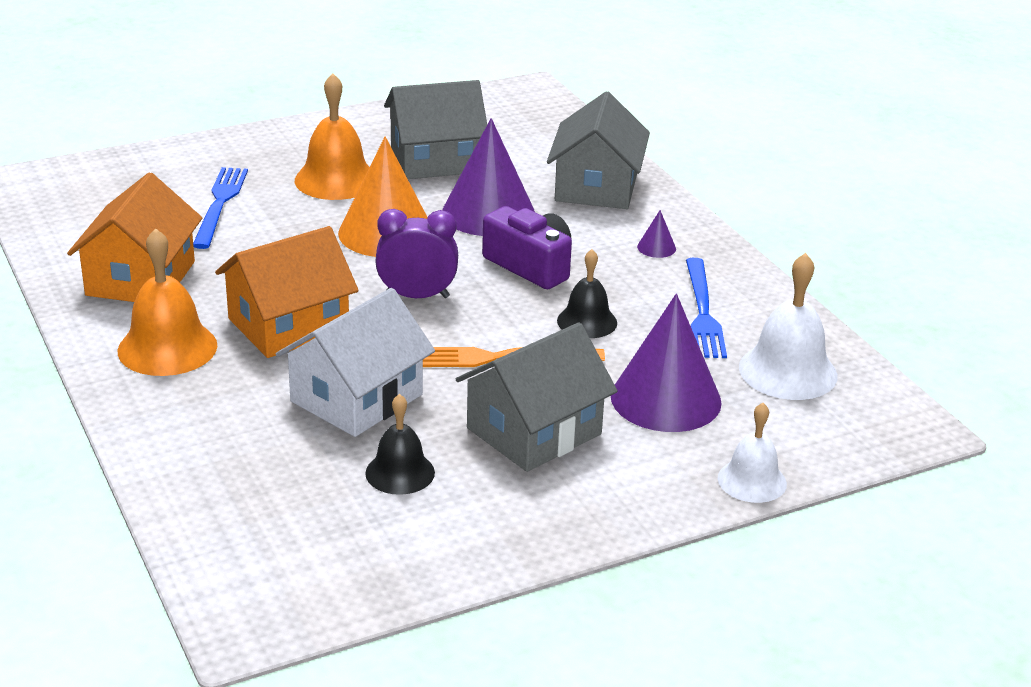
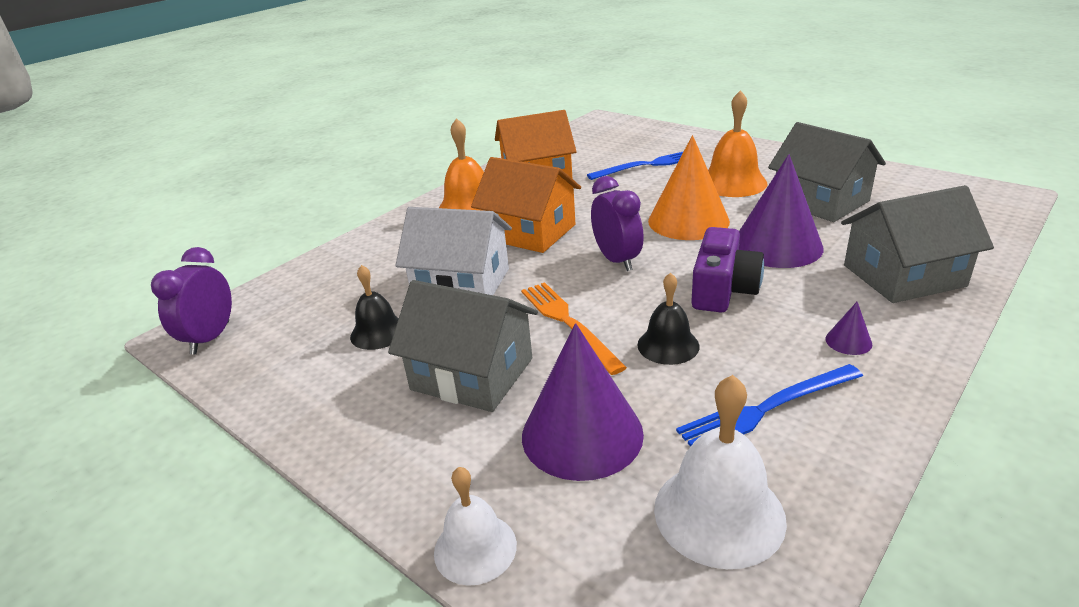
camera: 70 degrees right, 0 degrees up
none -> purple clock [151,247,232,354]

